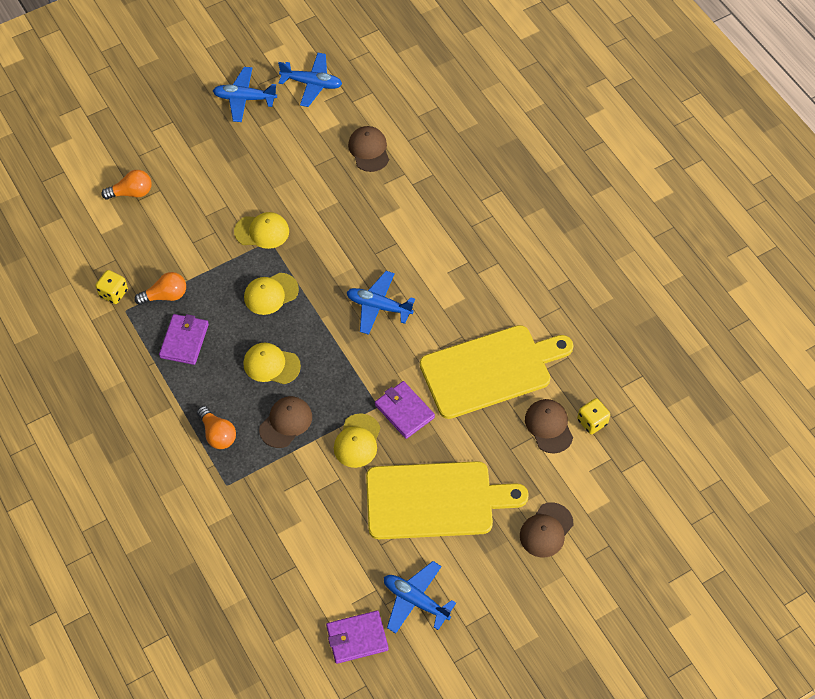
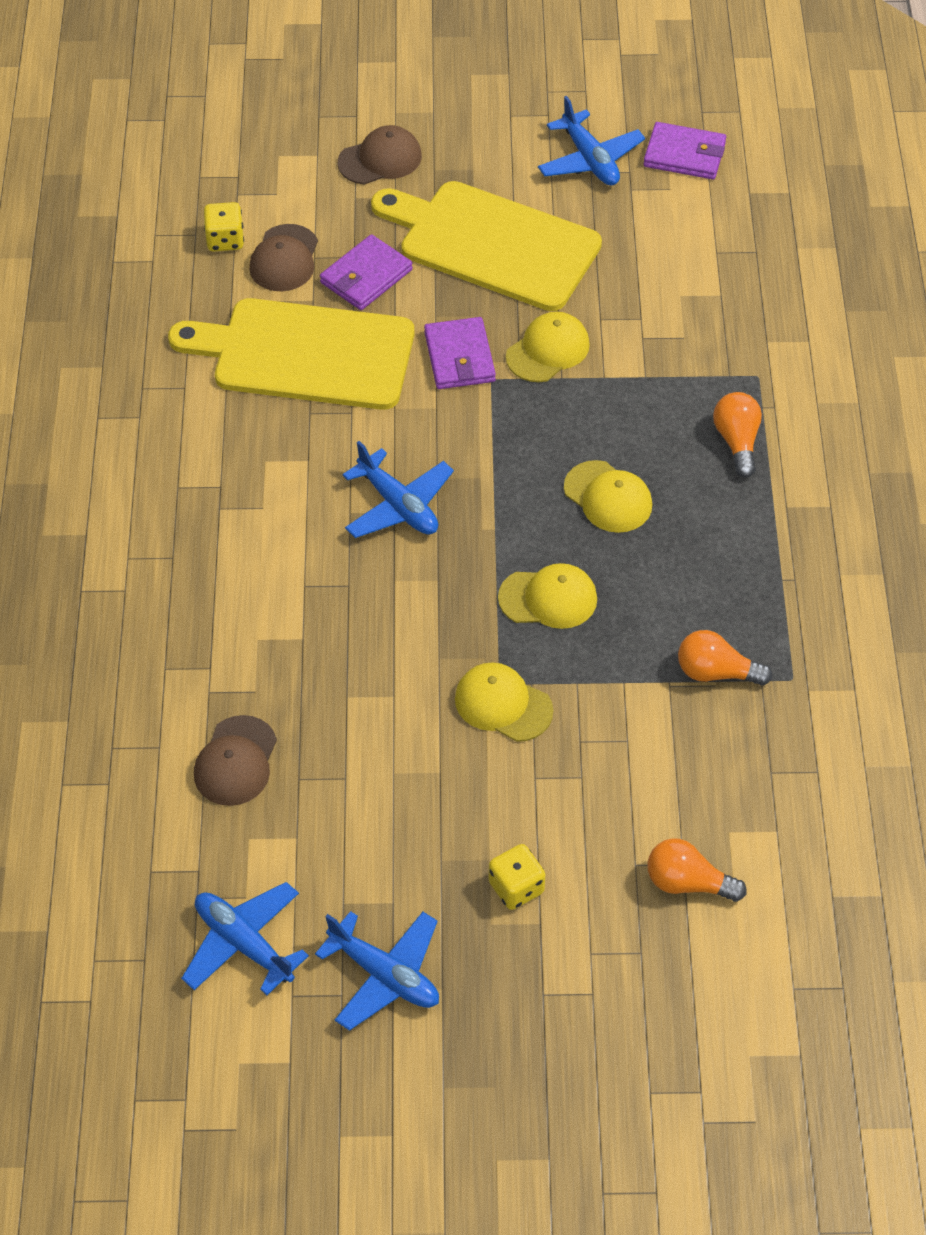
camera: 150 degrees left, 5 degrees down
yellow dice [95,270,128,304] -> yellow dice moved to [489,844,545,910]
purple wallet [159,314,209,365] -> purple wallet moved to [320,234,413,310]
brown cap [259,396,312,448] -> none

